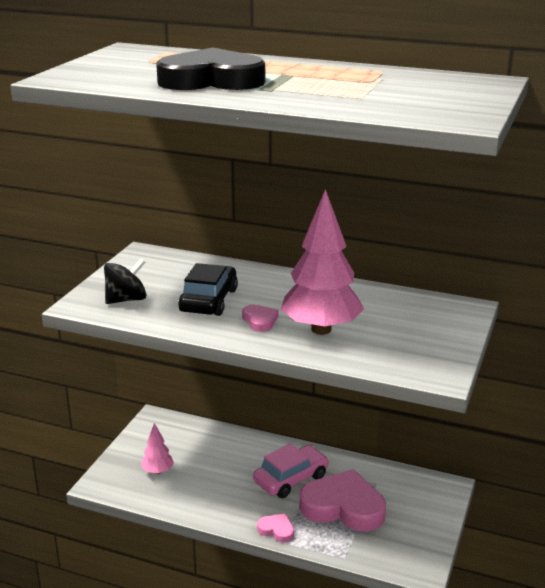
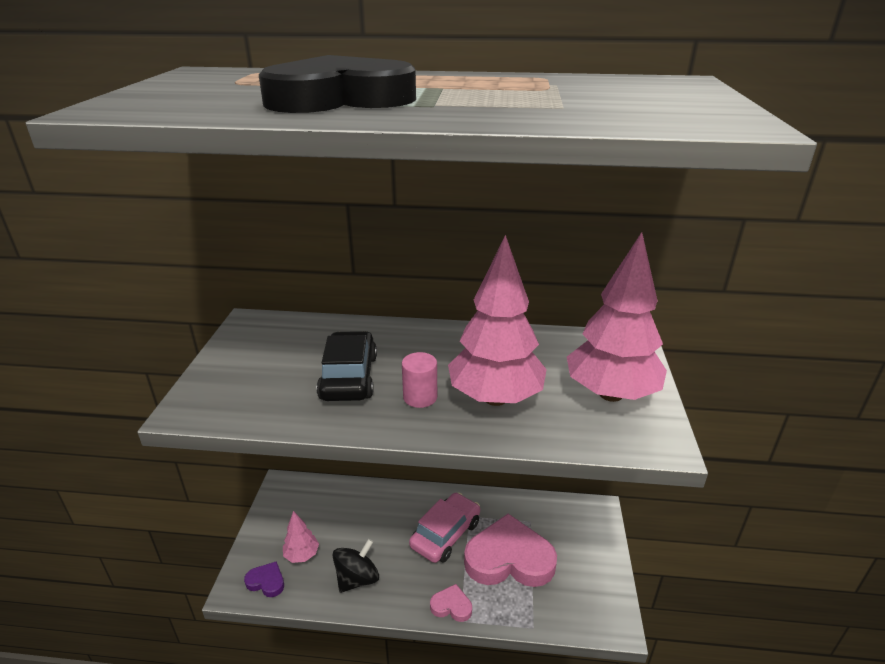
camera: 15 degrees left, 5 degrees up
black spinning top [104,259,146,304] -> black spinning top moved to [333,539,379,593]
pink heart [242,305,279,332] -> pink cylinder [402,352,437,408]
none -> purple heart [244,561,284,597]
none -> pink tree [567,232,667,402]

